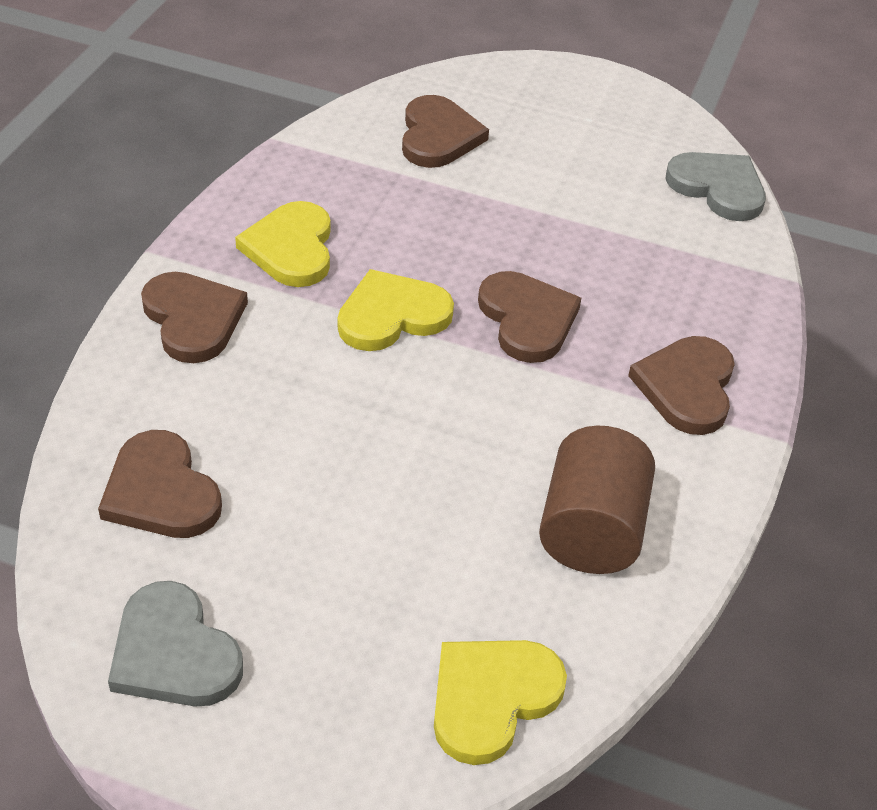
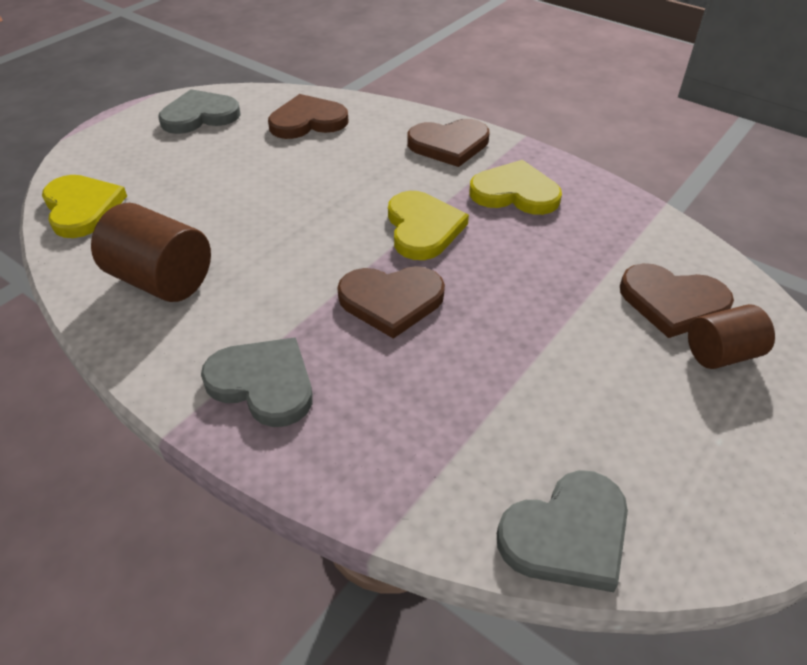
camera: 110 degrees right, 0 degrees up
brown heart [628,336,735,435] -> grey heart [201,337,313,427]
none -> brown cylinder [688,304,775,369]

